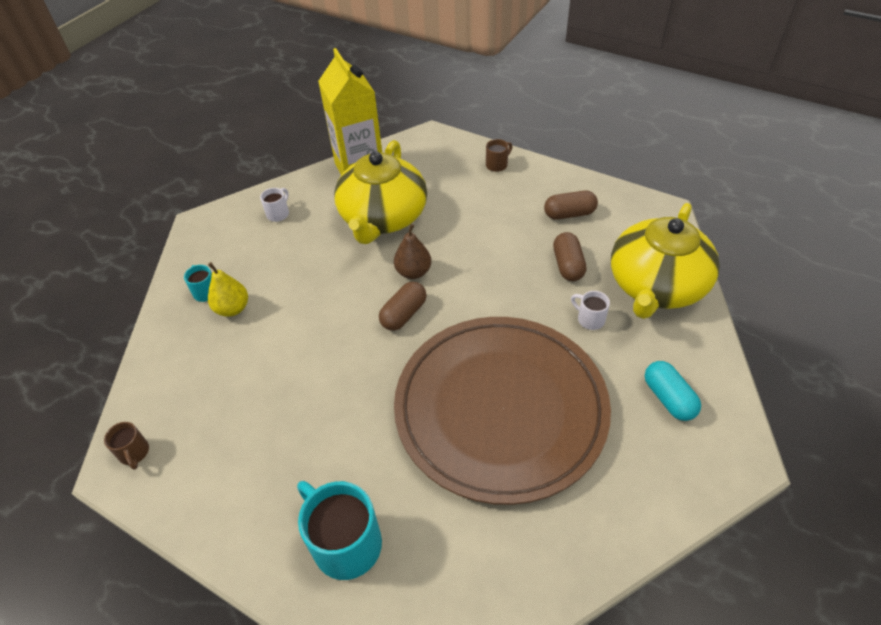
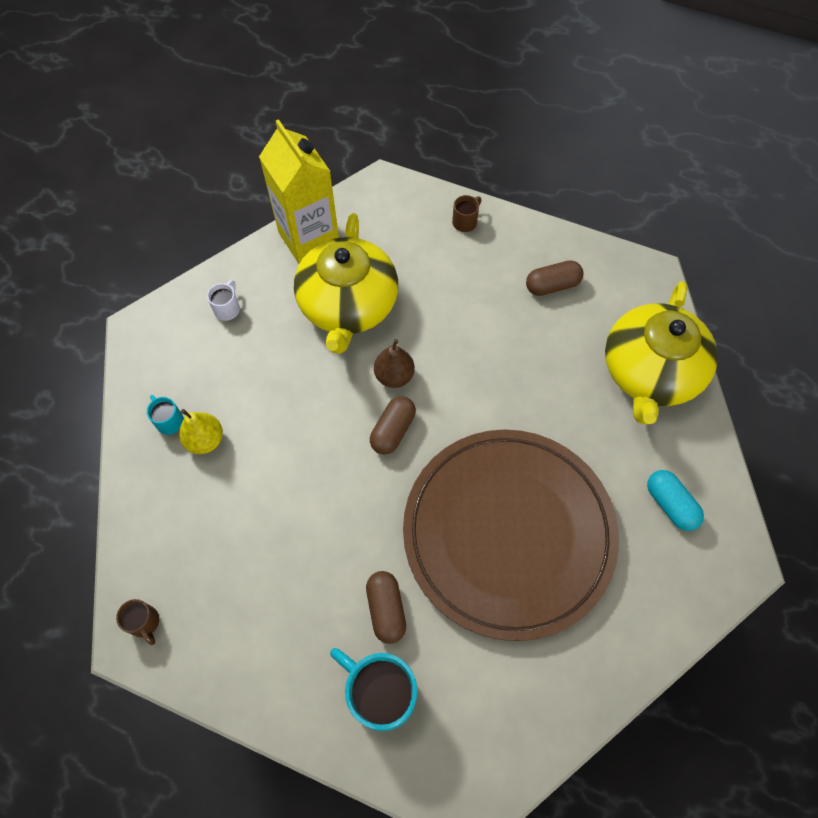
camera: 10 degrees left, 15 degrees up
brown capsule [553,232,586,281] -> brown capsule moved to [366,571,406,644]
white mug [571,291,610,330] -> none

